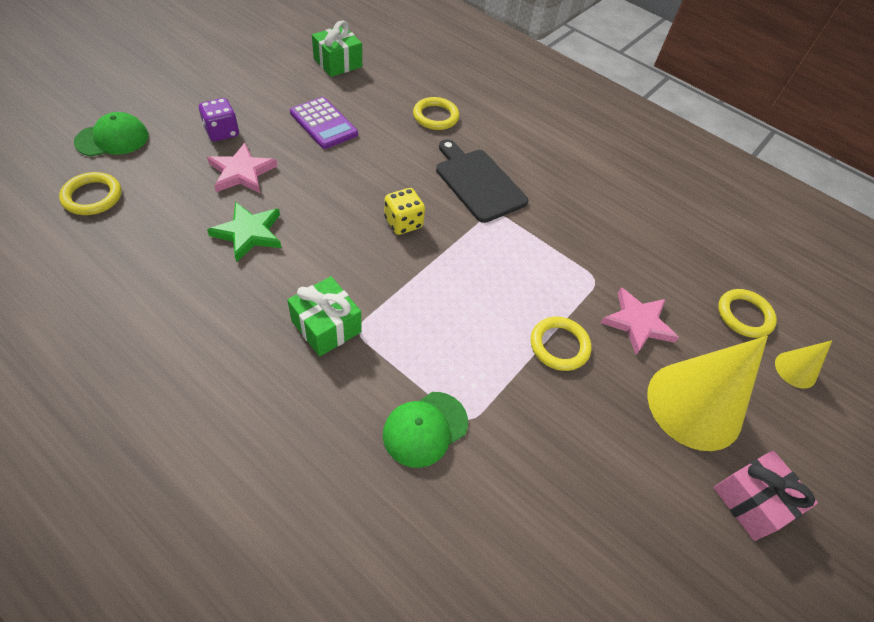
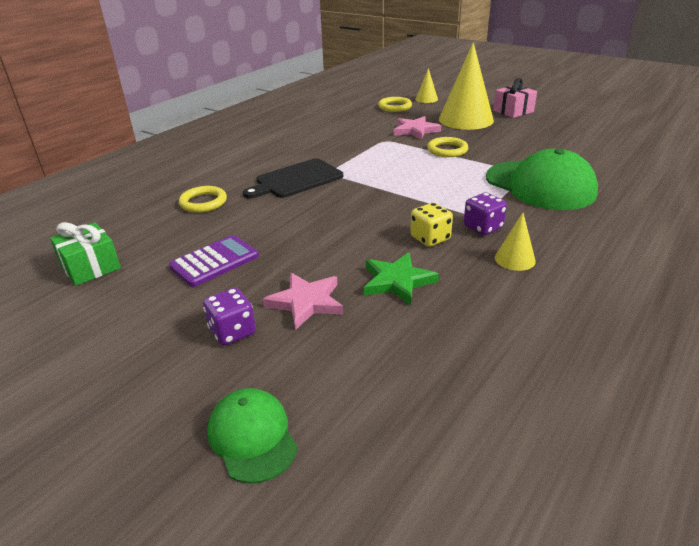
camera: 85 degrees left, 20 degrees down
yellow ring [59,172,122,215] -> none
green gift [287,276,362,357] -> purple dice [464,192,507,235]
green cap [383,392,468,468] -> green cap [486,149,598,210], size x1.83
yellow dice [384,188,425,235] -> yellow dice moved to [410,203,453,247]
none -> yellow cone [495,212,536,271]

